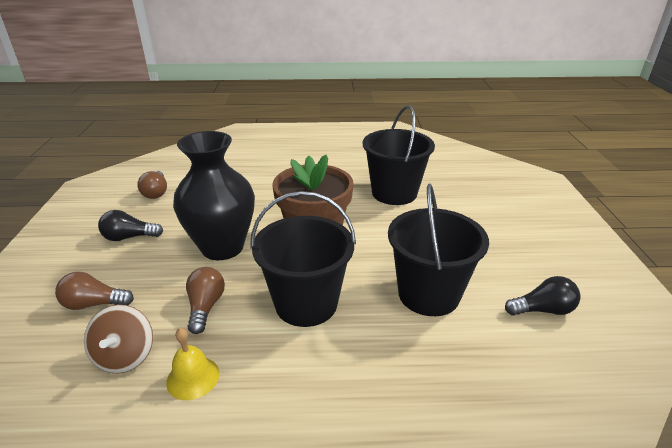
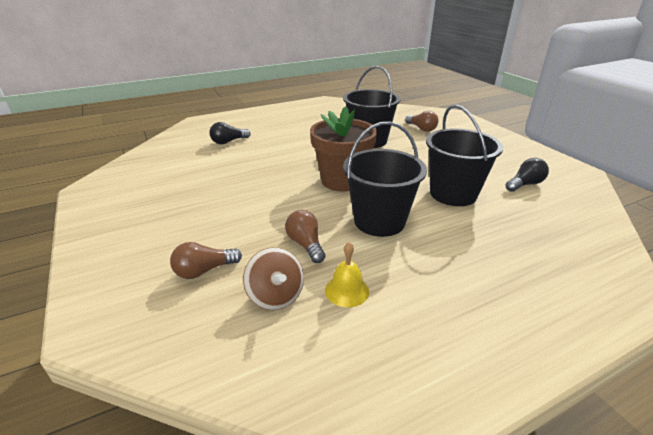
camera: 25 degrees left, 0 degrees up
black light bulb [98,210,163,241] -> black light bulb moved to [209,122,251,144]
brown light bulb [137,171,167,199] -> brown light bulb moved to [405,111,438,132]
black vase [173,131,255,260] -> none

